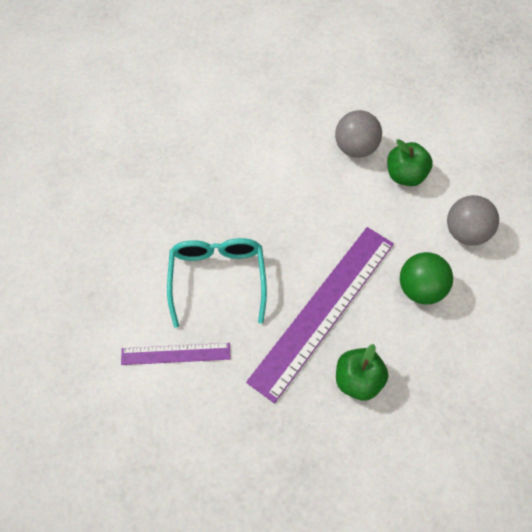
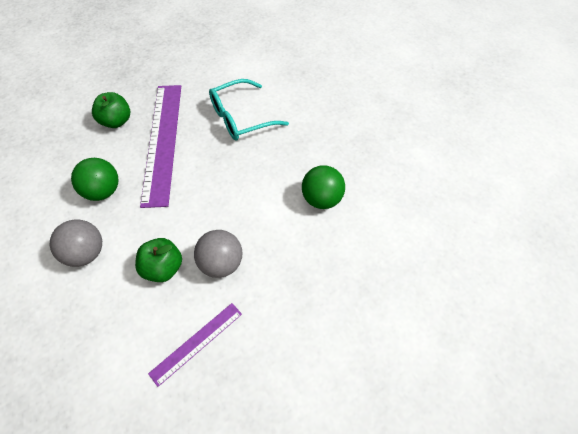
camera: 140 degrees right, 5 degrees down
purple ruler [121,343,230,365] -> purple ruler moved to [148,303,242,387]
turquoise glasses [167,238,267,328] -> turquoise glasses turned 105 degrees clockwise [209,79,289,141]
none -> green ball [302,165,345,209]

